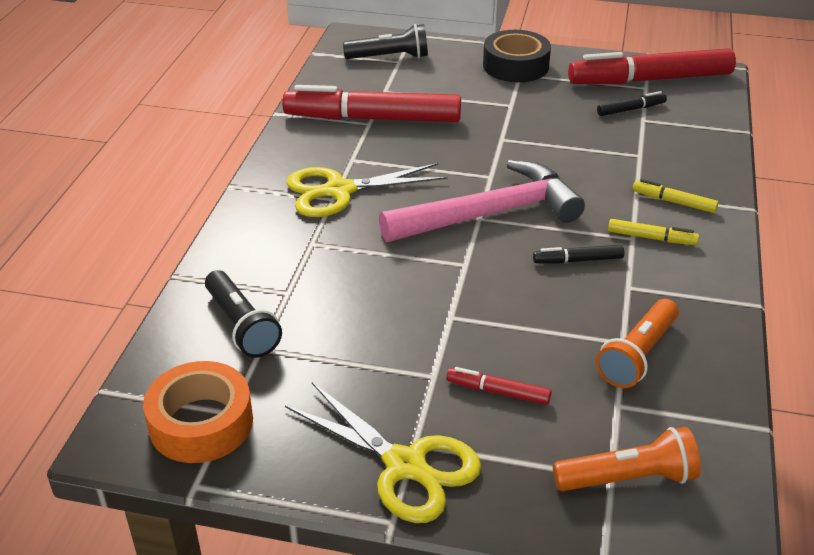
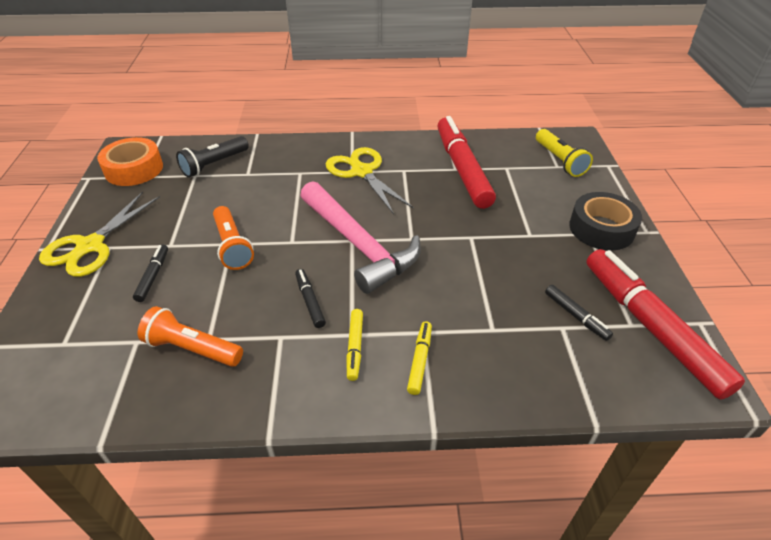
camera: 75 degrees right, 5 degrees up
black flashlight [343,24,428,59] -> yellow flashlight [536,129,593,177]
red marker [446,367,552,405] -> black marker [133,244,168,302]
orange flashlight [553,427,701,491] -> orange flashlight moved to [213,206,254,270]

